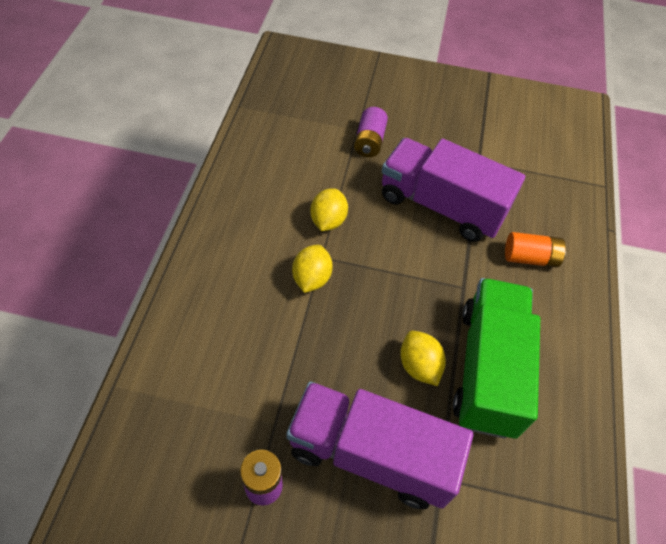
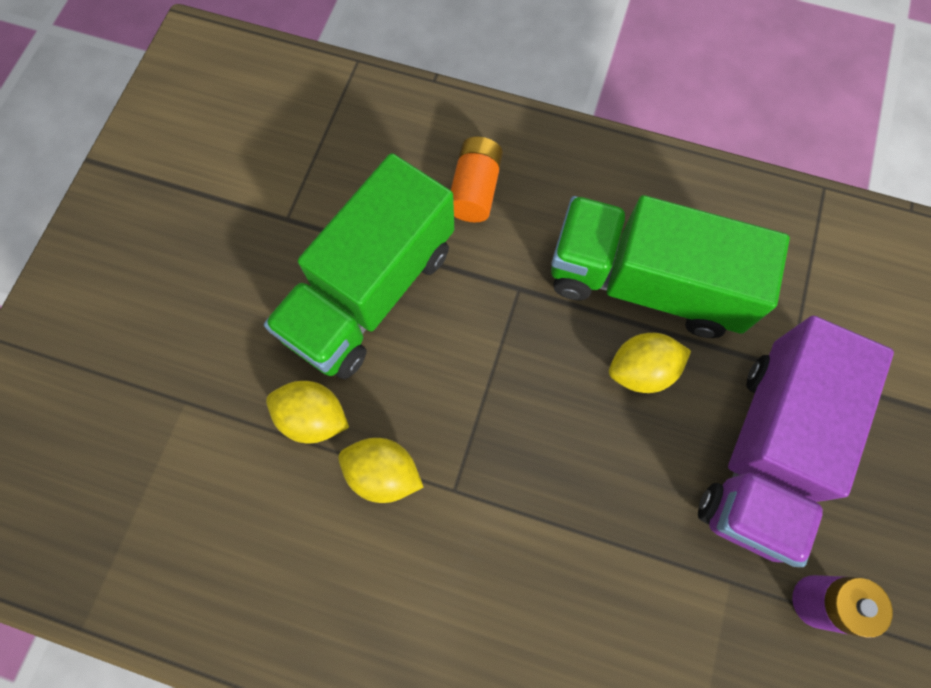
camera: 80 degrees left, 15 degrees up
yellow lemon [292,245,333,293] -> yellow lemon moved to [266,381,349,443]
purple battery [354,107,388,157] -> none
purple truck [382,138,525,242] -> green truck [264,153,454,379]

